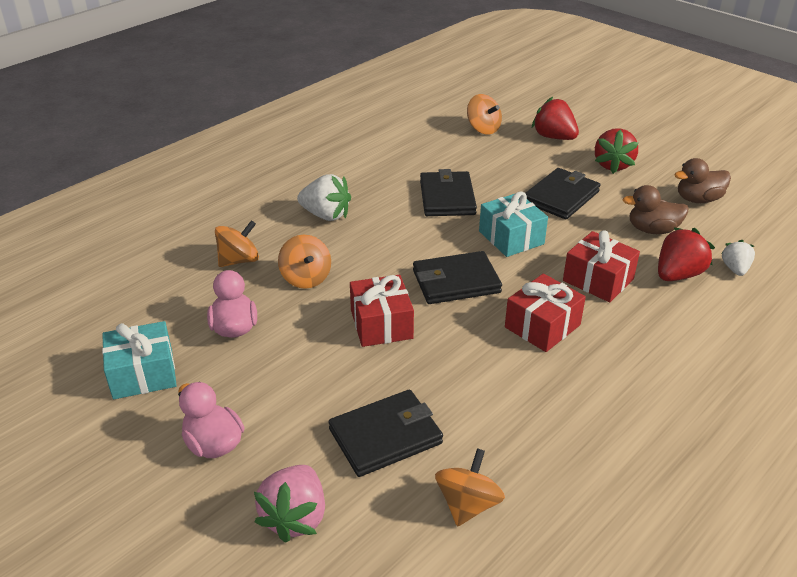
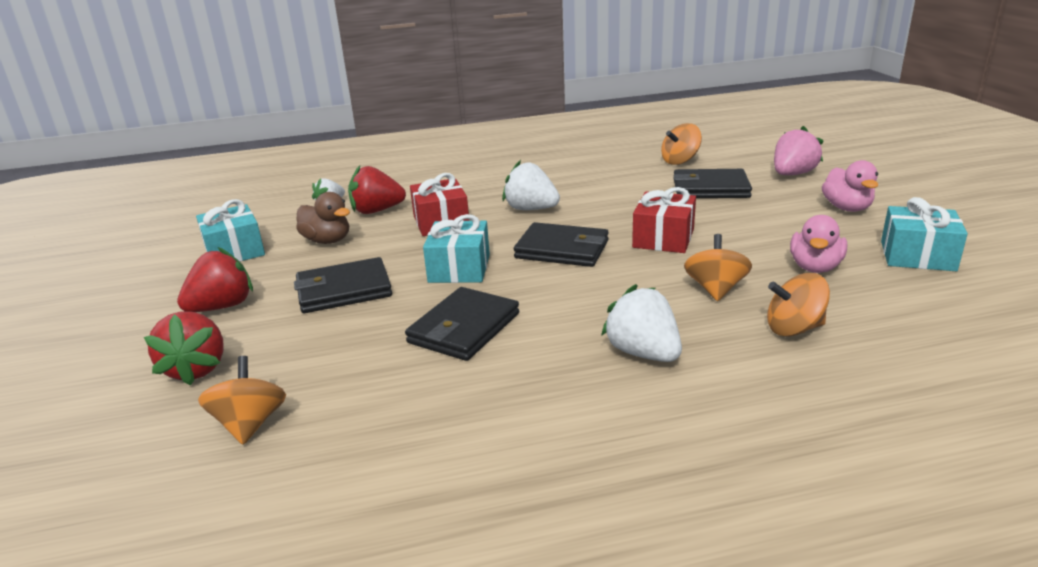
camera: 145 degrees left, 10 degrees down
red gift [505,274,586,352] -> white strawberry [502,160,560,210]
brown duck [674,158,731,203] -> turquoise gift [196,199,265,262]

